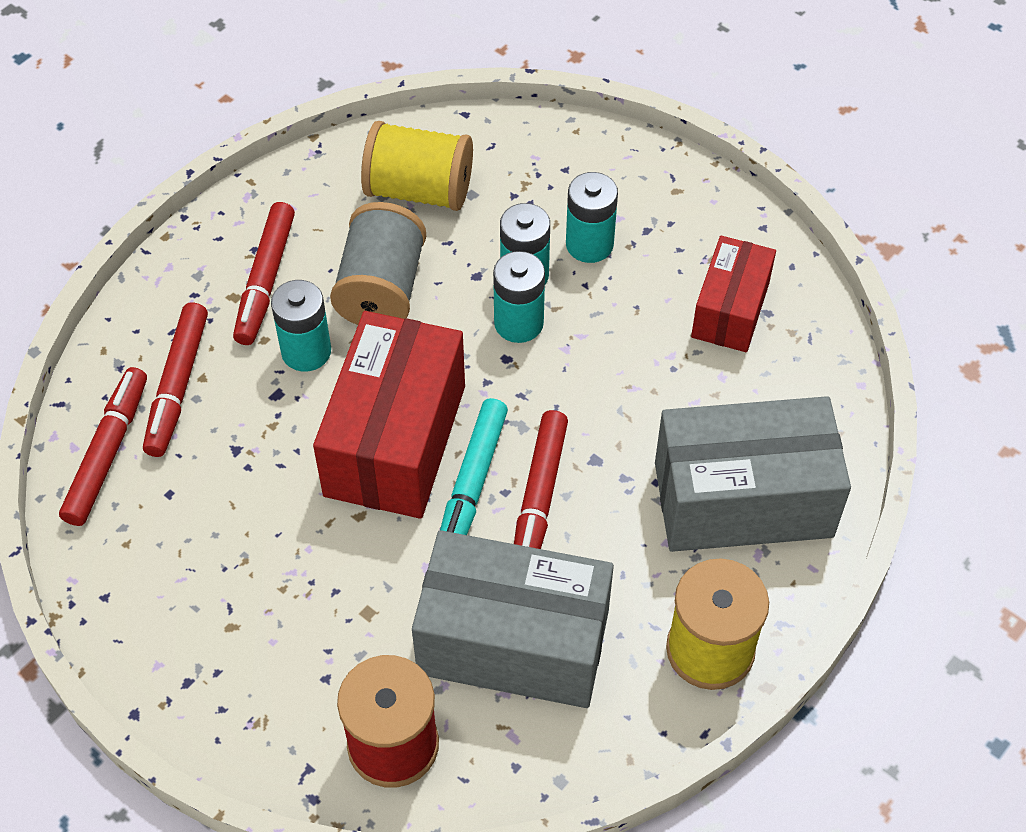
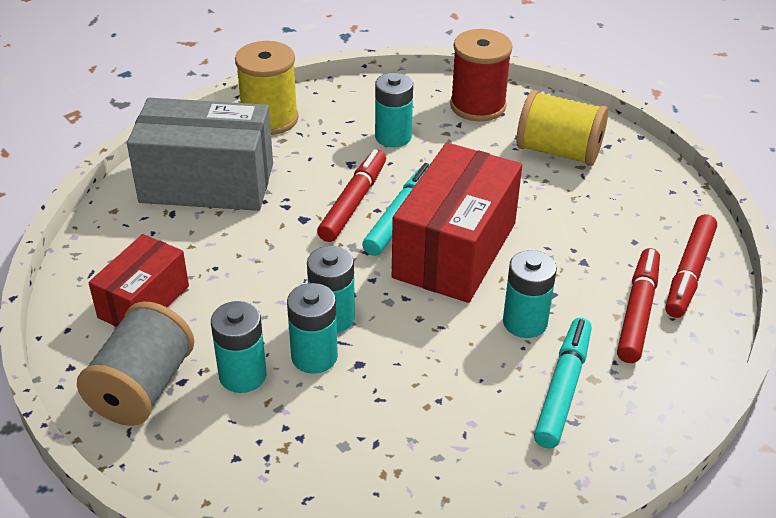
camera: 170 degrees left, 15 degrees down
red marker [233,202,295,345] -> turquoise marker [534,318,592,448]
grey spool [330,202,426,325] -> grey spool moved to [77,302,195,426]
yellow spool [361,121,473,211] -> yellow spool moved to [516,90,608,166]
grey box [412,530,614,708] -> turquoise battery [375,73,413,147]

